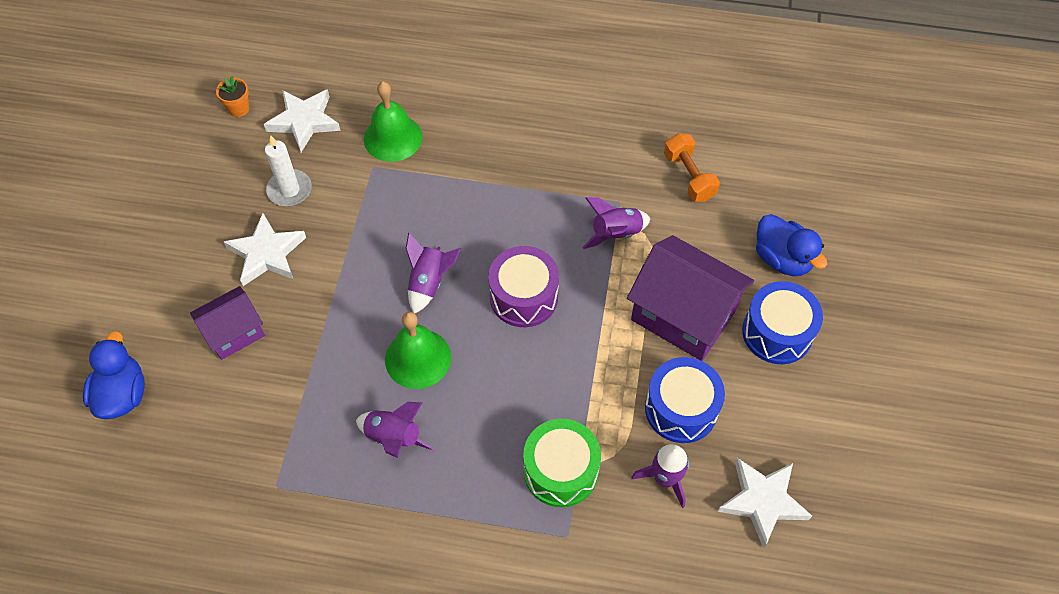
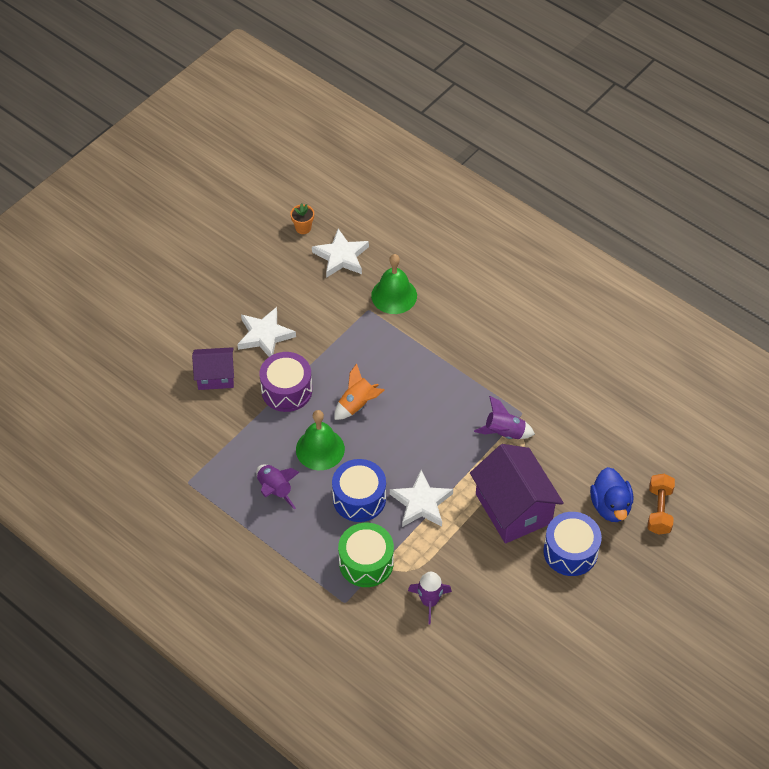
camera: 30 degrees right, 5 degrees down
blue duck [83,331,145,419] -> none
white candle [265,135,312,206] -> none
purple rocket [406,233,461,314] -> orange rocket [335,363,385,420]
purple drum [488,246,559,327] -> purple drum moved to [259,352,312,412]
blue drum [645,357,725,443] -> blue drum moved to [332,459,386,522]
orange dumbbell [664,133,720,202] -> orange dumbbell moved to [648,474,675,535]
white star [717,458,812,549] -> white star moved to [390,470,453,527]

